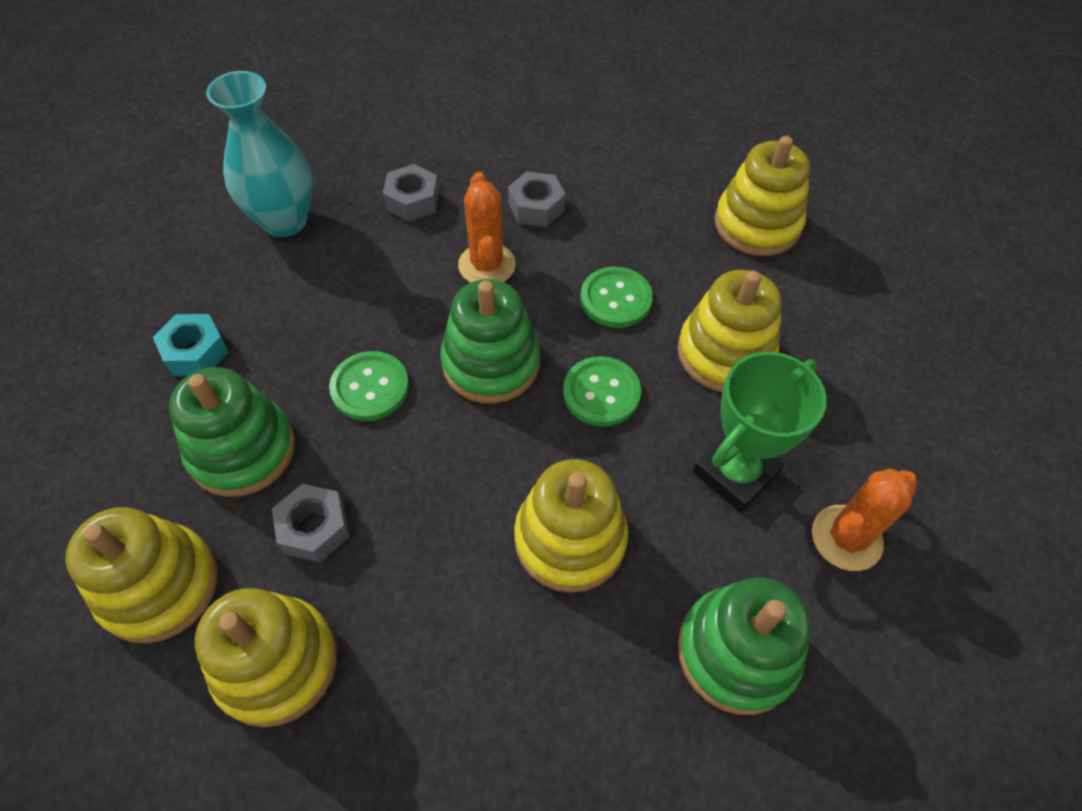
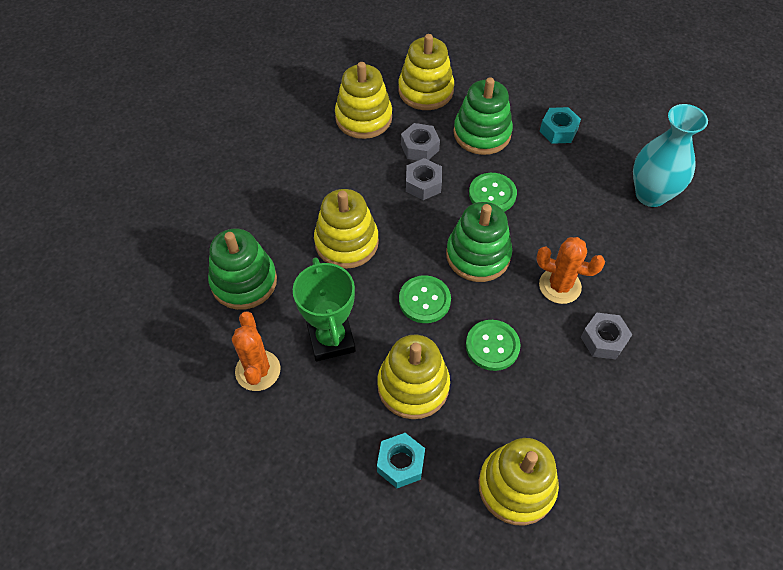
camera: 120 degrees right, 0 degrees up
grey nut [383,164,439,222] -> grey nut moved to [406,158,442,200]
none -> turquoise nut [377,433,425,488]

